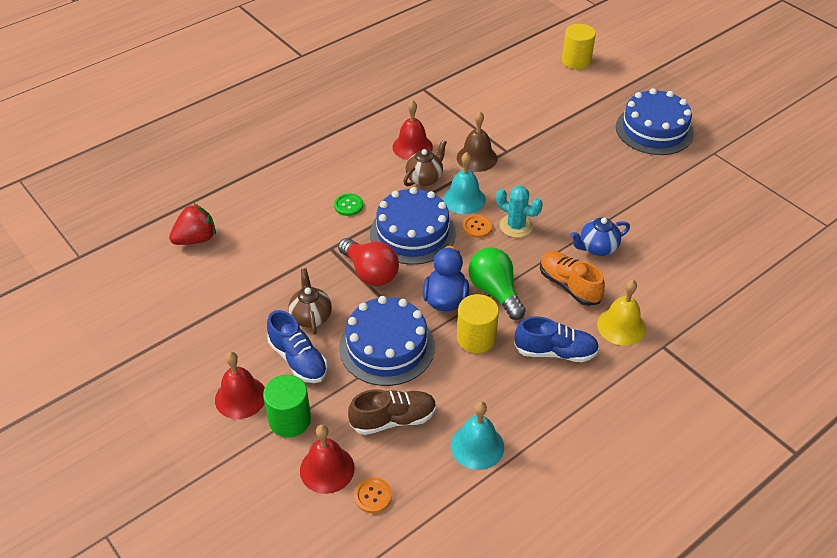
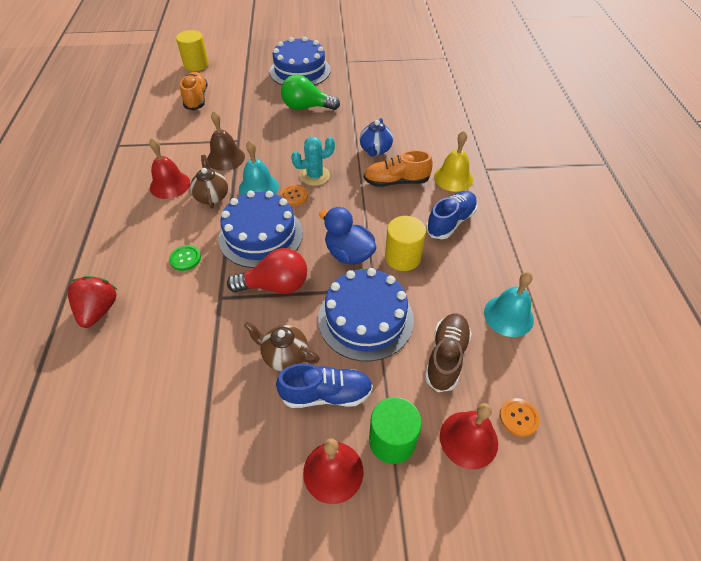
camera: 55 degrees left, 5 degrees up
red strawberry [169,204,216,245] -> red strawberry moved to [68,276,118,328]
green light bulb [468,248,526,320] -> green light bulb moved to [281,75,340,110]
none -> orange shoe [180,72,208,110]

